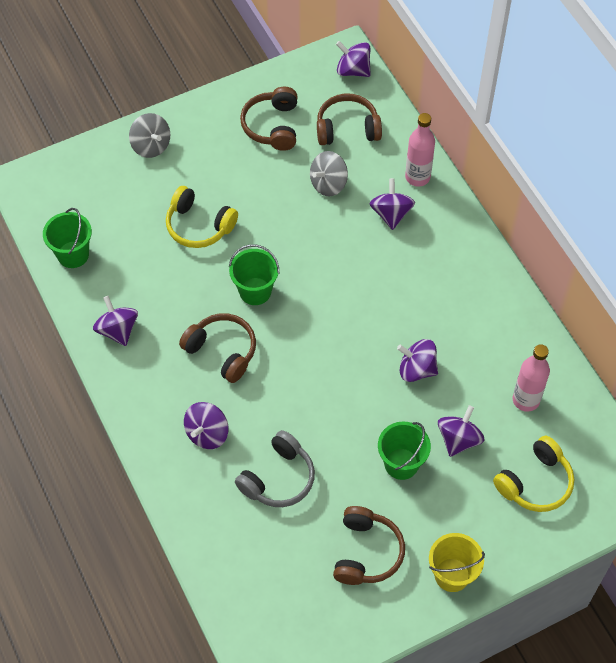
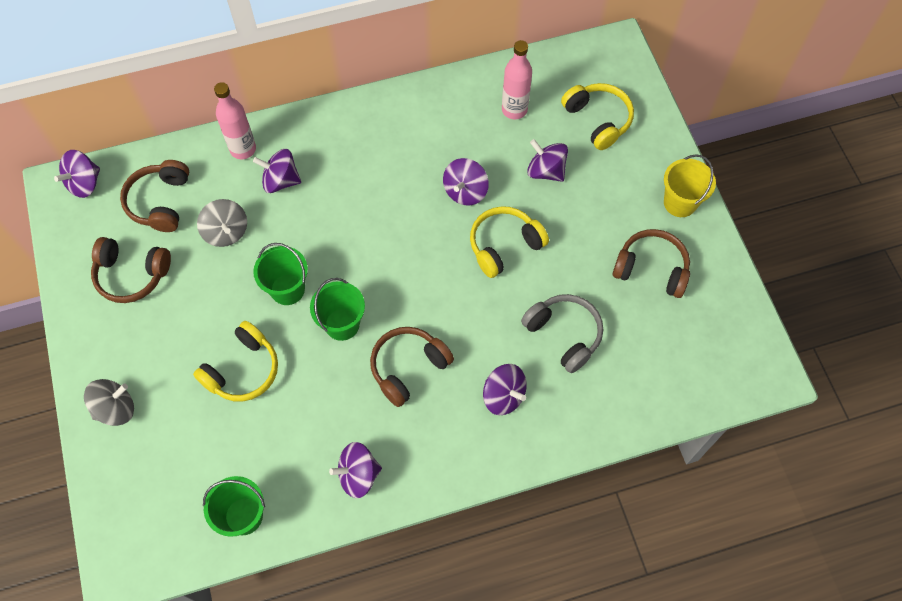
camera: 80 degrees left, 5 degrees up
green bucket [378,421,431,480] -> green bucket moved to [253,243,308,305]
none -> yellow headphones [470,206,549,278]

